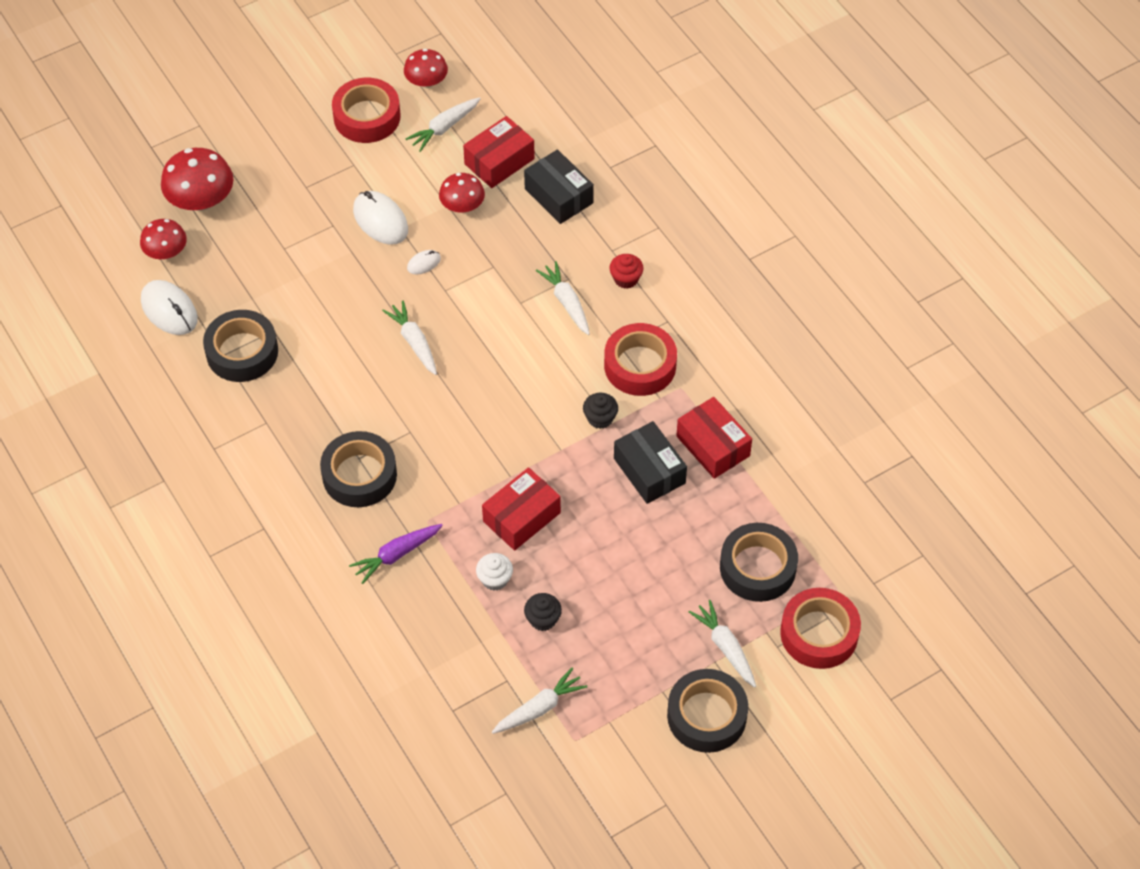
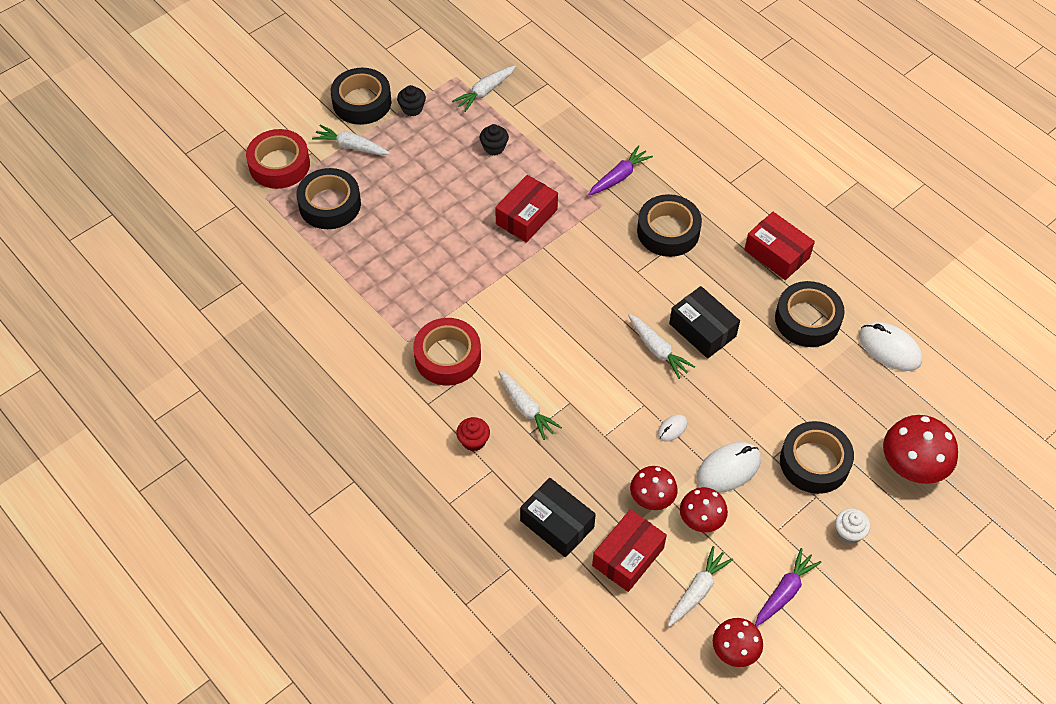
camera: 170 degrees right, 0 degrees up
red mushroom [140,219,187,259] -> red mushroom moved to [680,487,728,532]
red tape [332,78,401,143] -> purple carrot [755,548,822,627]
white mouse [353,191,408,245] -> white mouse turned 75 degrees counterclockwise [697,442,761,493]
white cupcake [476,553,513,591] -> white cupcake moved to [835,508,870,544]
black cupcake [583,393,618,429] -> black cupcake moved to [397,85,426,116]
black box [614,421,687,504] -> black box moved to [669,286,740,358]
red box [676,397,752,479] -> red box moved to [744,212,815,280]
white carrot [689,600,756,688] -> white carrot turned 150 degrees clockwise [312,125,390,155]
none -> black tape [780,421,854,494]

